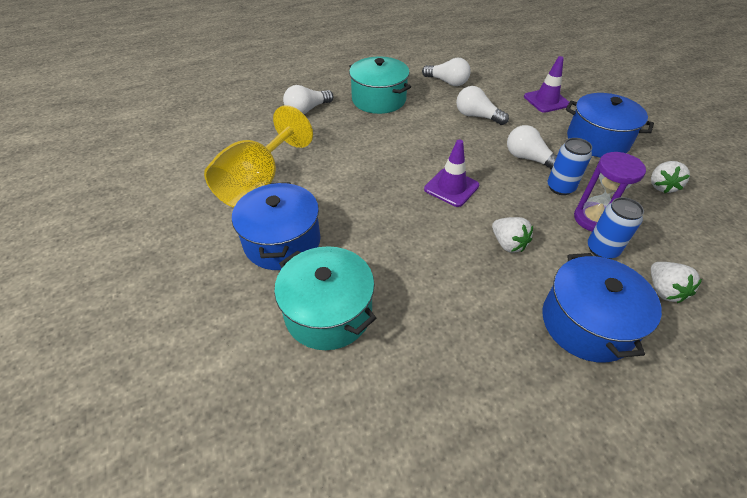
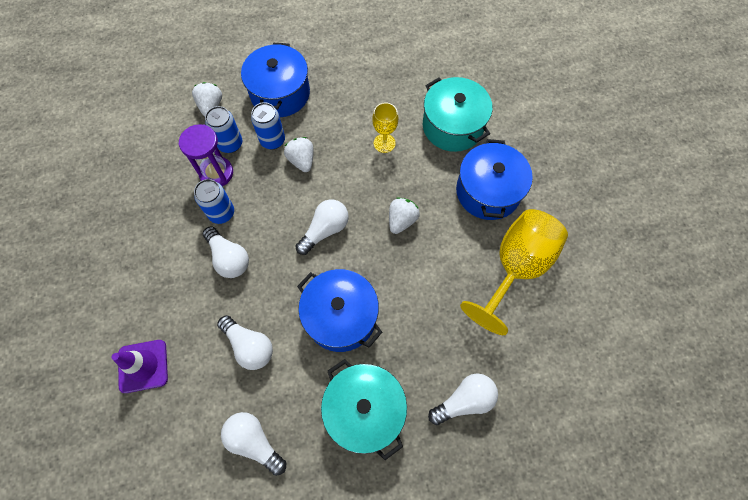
camera: 170 degrees left, 20 degrees up
purple traffic cone [424,140,479,207] -> white light bulb [296,199,349,255]
blue pot [566,93,654,158] -> blue pot moved to [297,269,382,352]
white strawberry [651,161,690,193] -> white strawberry moved to [389,197,420,234]
none -> blue can [251,102,285,149]
none -> yellow goblet [372,103,398,153]

